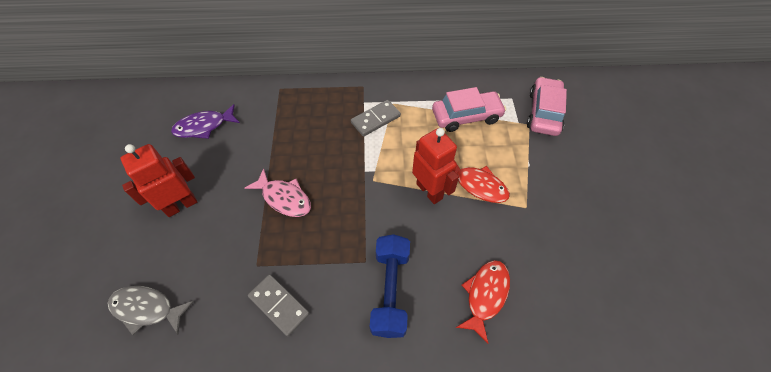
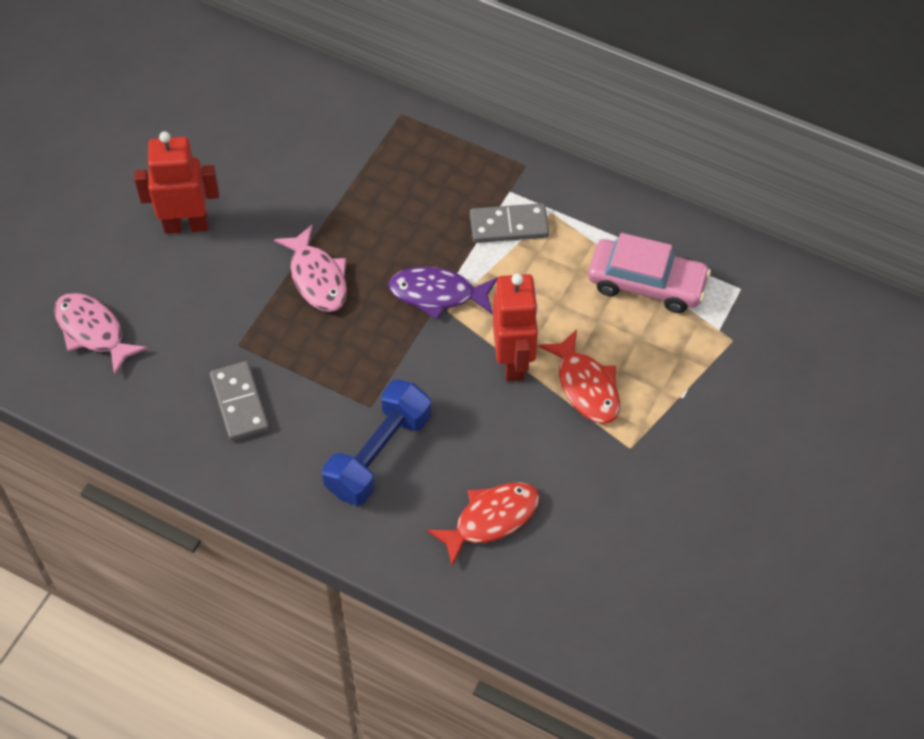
camera: 30 degrees right, 0 degrees up
grey fish [107,286,194,335] -> pink fish [54,293,148,376]
purple fish [171,104,240,139] -> purple fish moved to [388,267,498,319]
pink car [527,77,567,136] -> none

